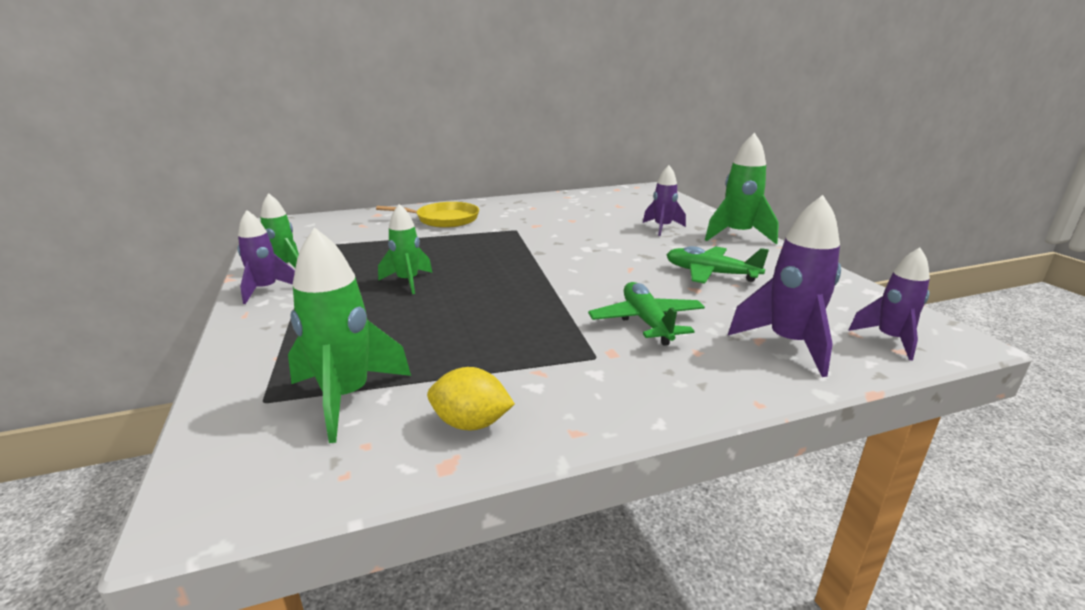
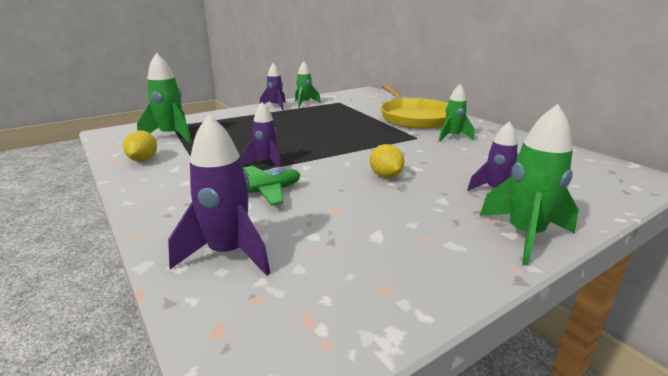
camera: 75 degrees right, 0 degrees up
yellow pan [376,202,479,228] -> yellow pan [380,84,448,129], size x1.58
green rocket [378,204,432,294] -> green rocket moved to [439,84,474,142]
green plane [666,246,769,284] -> none
purple rocket [848,248,930,360] -> purple rocket moved to [242,102,281,167]
none -> yellow lemon [370,144,405,178]

